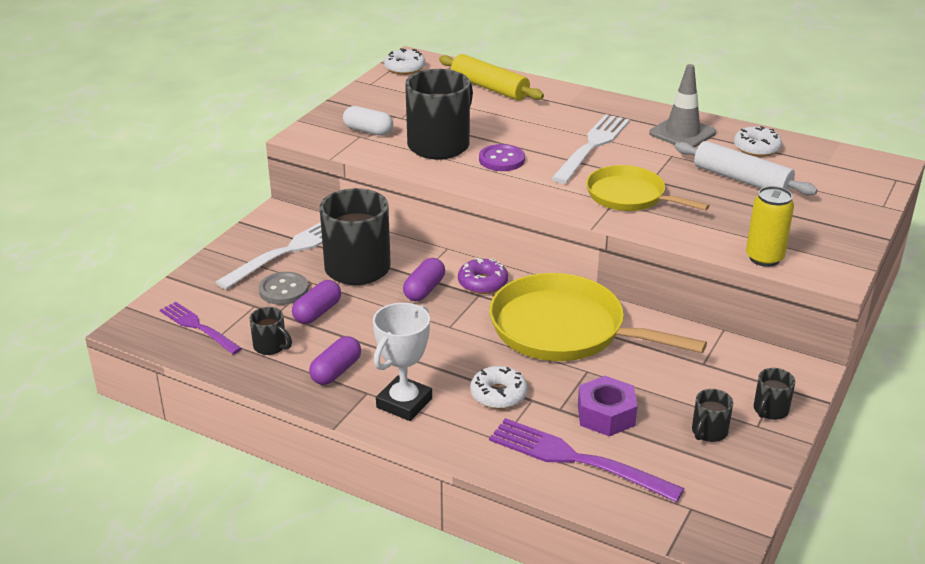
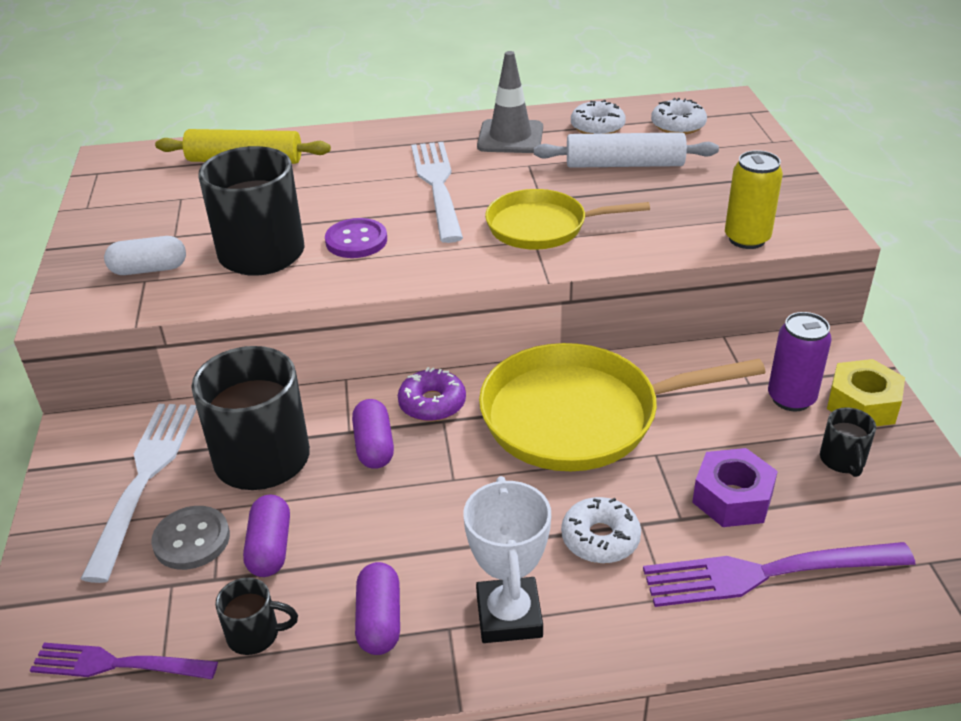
camera: 35 degrees left, 5 degrees up
white donut [384,48,426,75] -> white donut moved to [651,98,707,135]
black mug [754,368,795,420] -> yellow nut [827,359,905,426]
none -> purple can [768,312,832,411]

